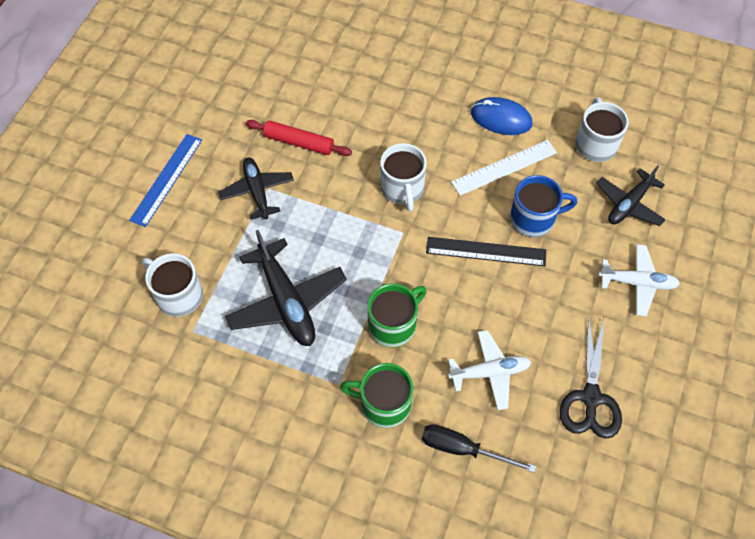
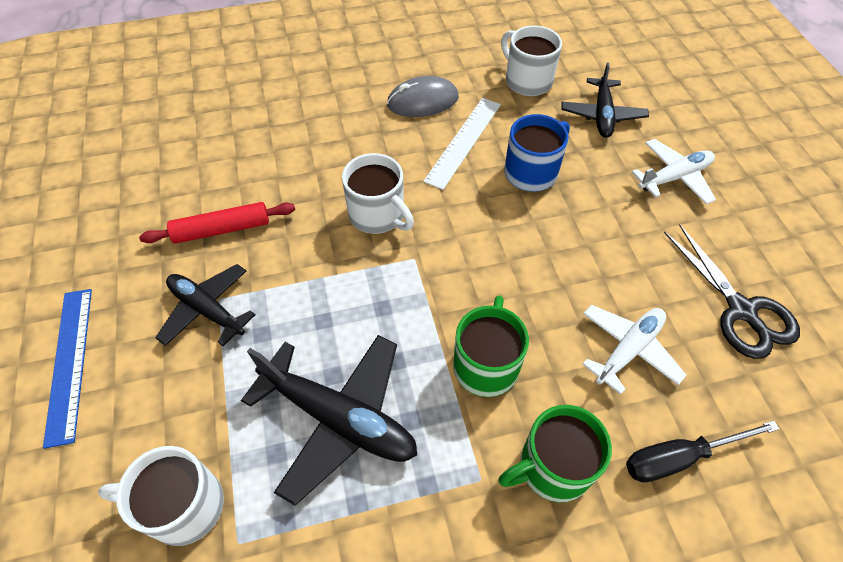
camera: 35 degrees left, 5 degrees down
black ruler [426,237,546,266] -> none
blue mouse [471,97,532,135] -> grey mouse [387,76,459,117]

